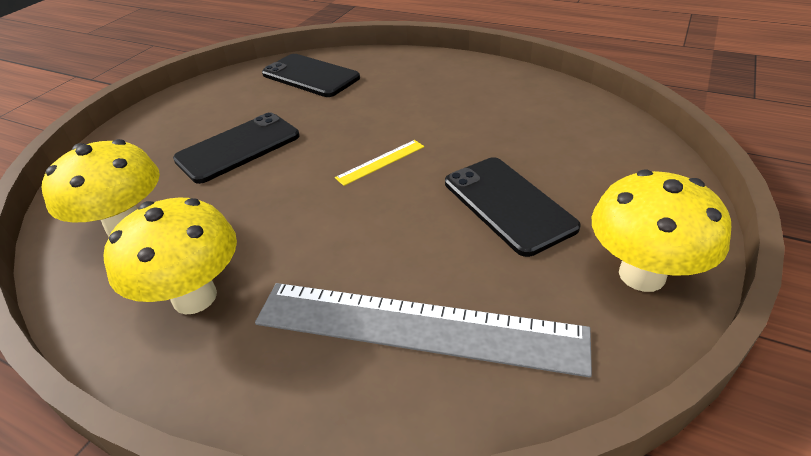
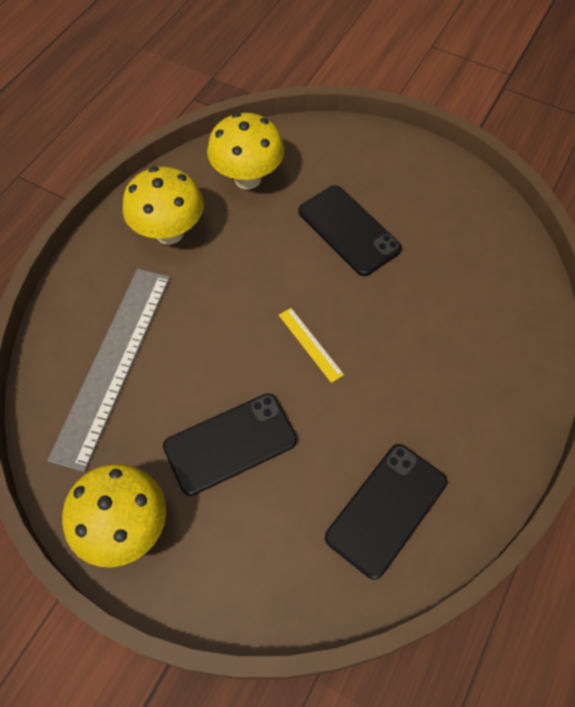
camera: 90 degrees right, 20 degrees up
black phone [262,54,360,97] -> black phone moved to [325,444,448,580]

